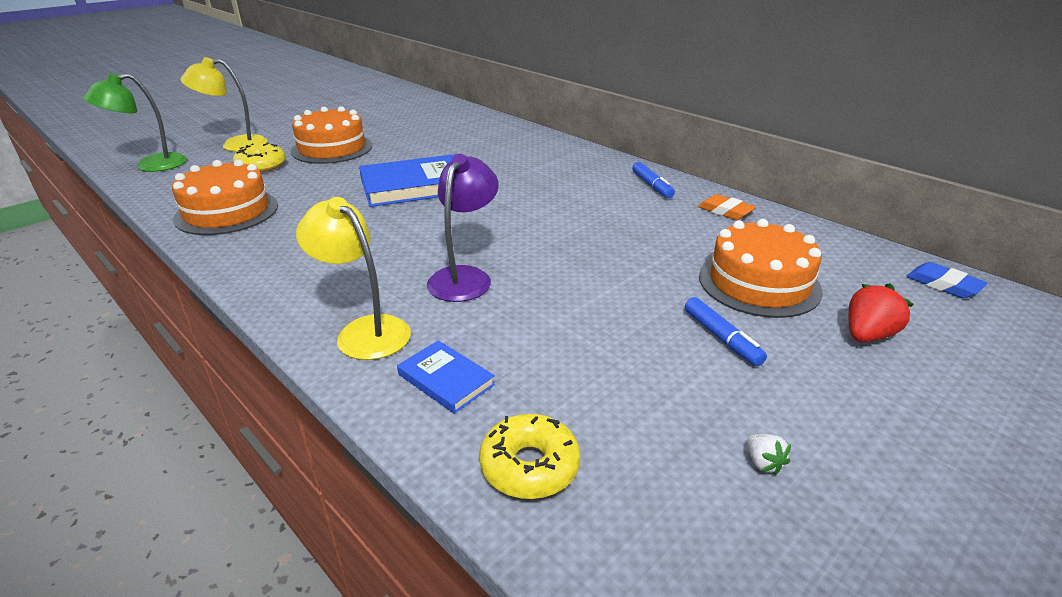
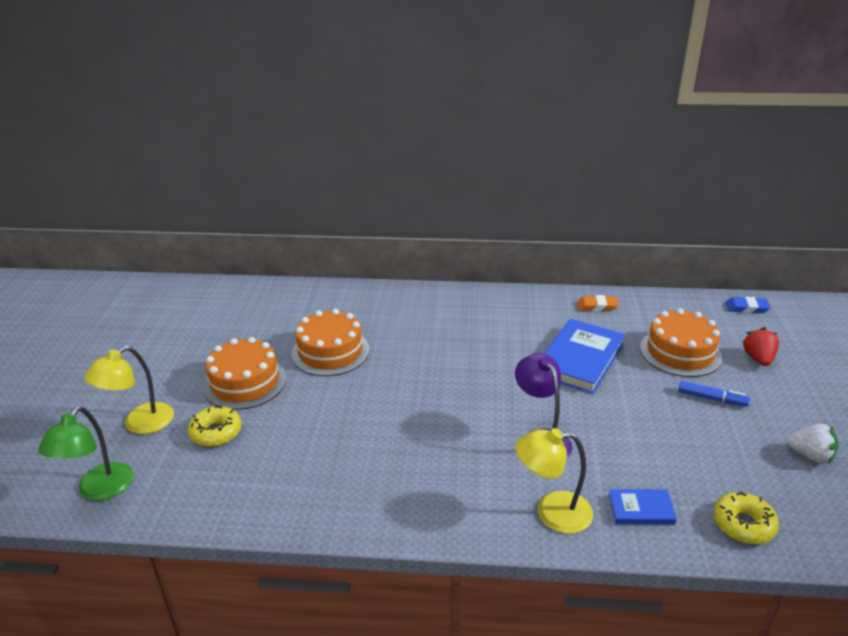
camera: 40 degrees left, 0 degrees up
orange cake [172,160,278,235] -> orange cake moved to [291,309,369,376]
blue book [359,154,456,207] -> blue book moved to [544,319,625,394]
blue marker [632,162,675,198] -> none
white strawberry [747,434,791,475] -> white strawberry [786,424,839,464], size x1.83

